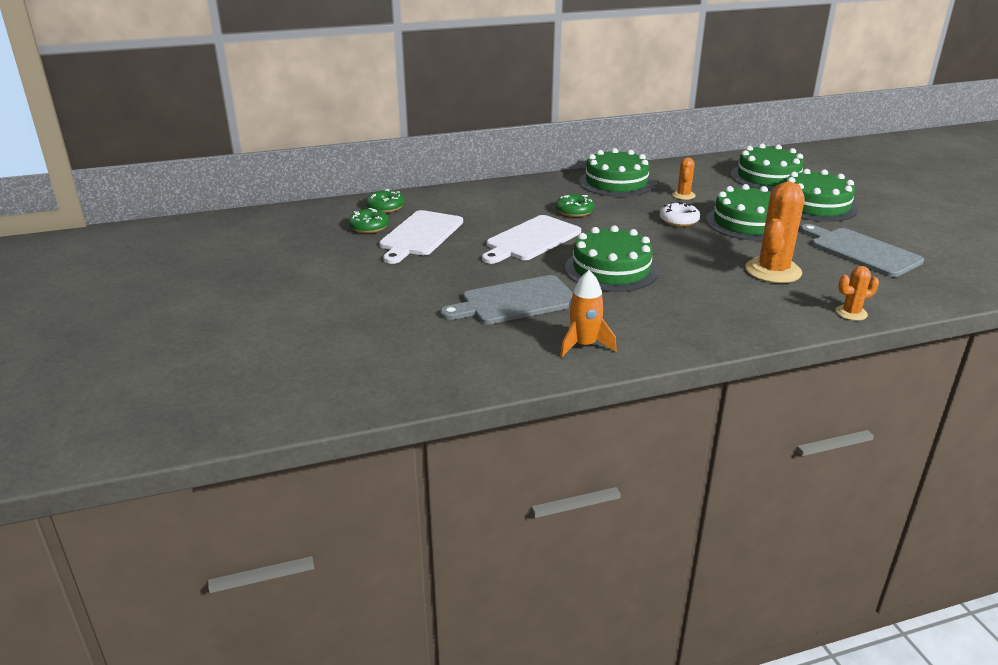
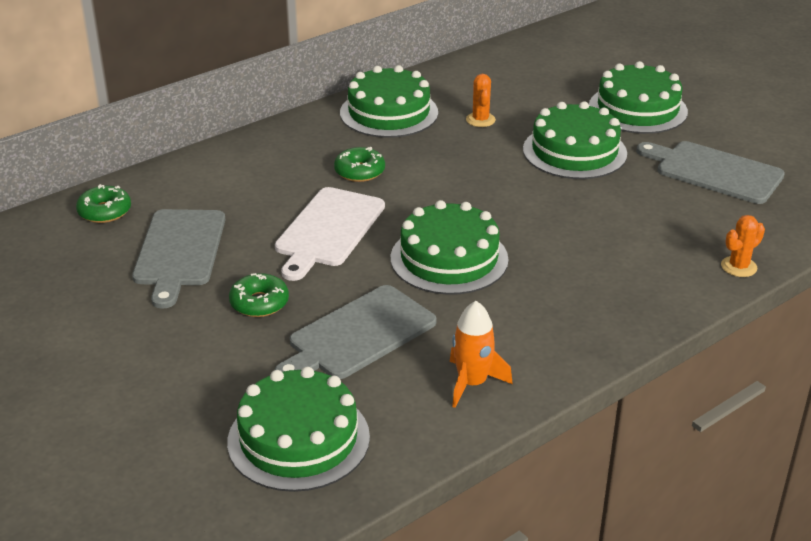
camera: 20 degrees left, 5 degrees up
green donut [348,208,389,233] -> green donut moved to [229,273,289,317]
white cutting board [379,210,463,264] -> grey cutting board [132,209,225,309]
white donut [660,202,700,227] -> none
green cake [731,144,804,191] -> green cake moved to [227,367,370,492]
orange cactus [745,182,805,283] -> none

